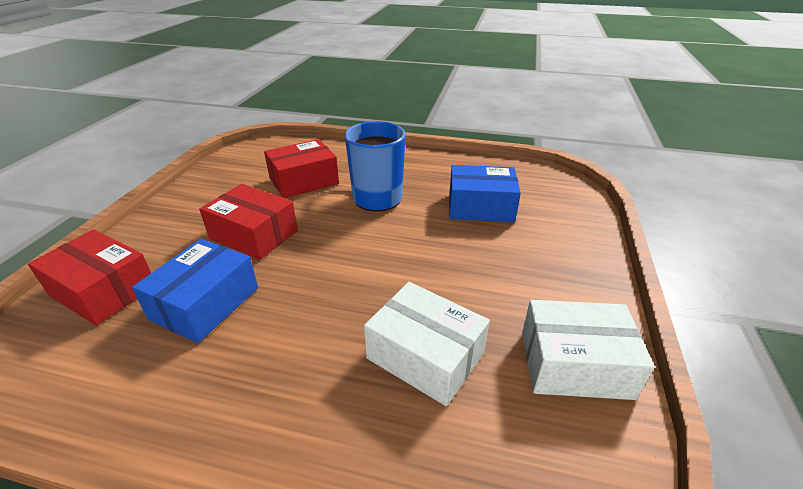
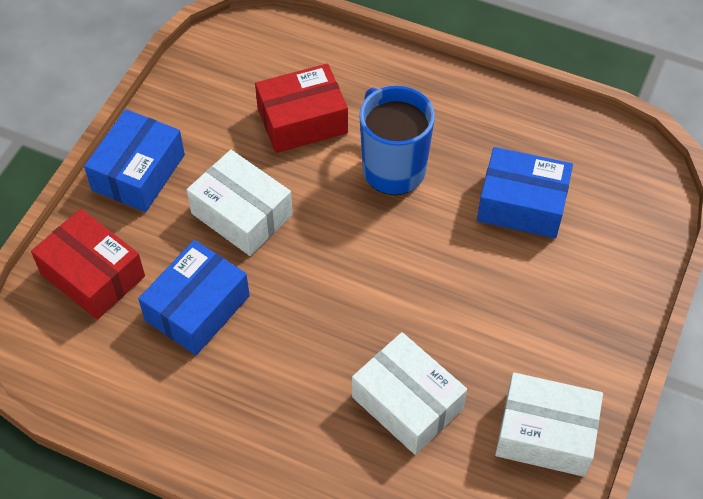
camera: 10 degrees right, 20 degrees up
red box [199,184,298,260] -> white box [187,150,293,256]
none -> blue box [84,109,185,212]

